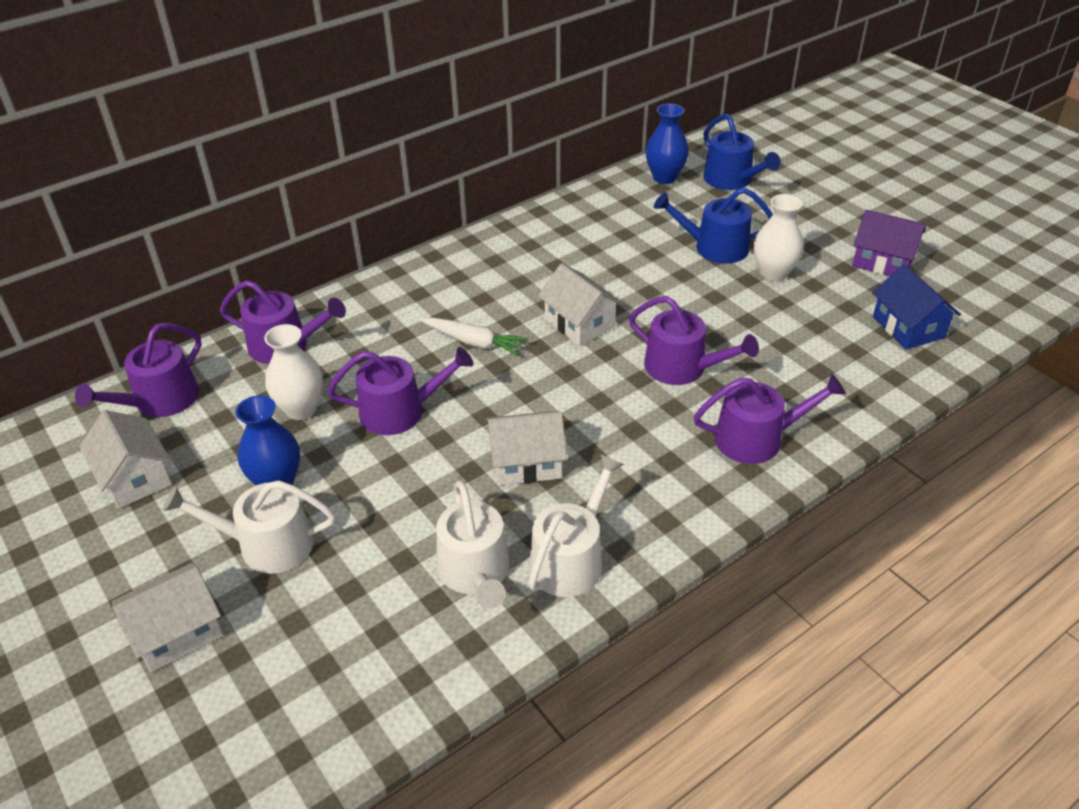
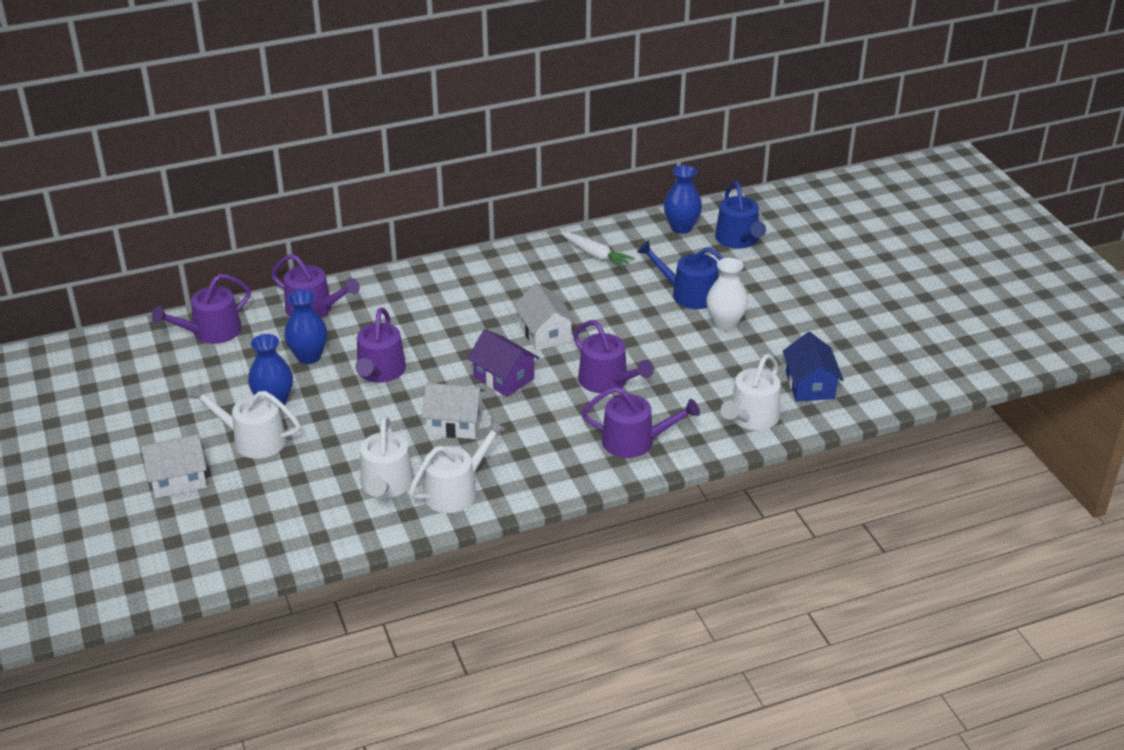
camera: 15 degrees right, 5 degrees down
white house [79,410,172,509] -> none
white vase [264,324,323,420] -> blue vase [284,290,327,364]
purple watering can [327,347,473,435] -> purple watering can turned 90 degrees clockwise [355,307,406,383]
white carrot [421,318,528,356] -> white carrot moved to [561,232,635,268]
purple house [852,210,926,276] -> purple house moved to [467,329,539,397]
none -> white watering can [721,354,781,430]

